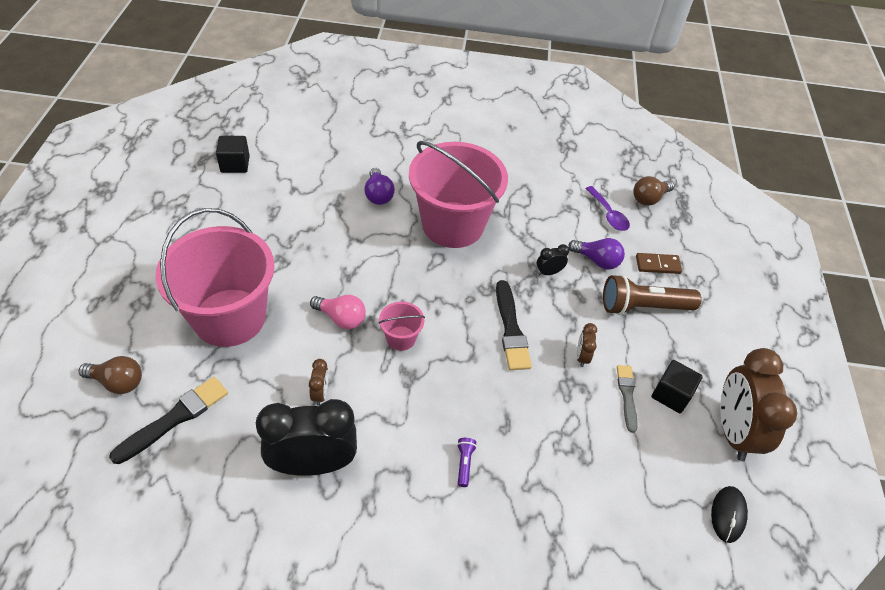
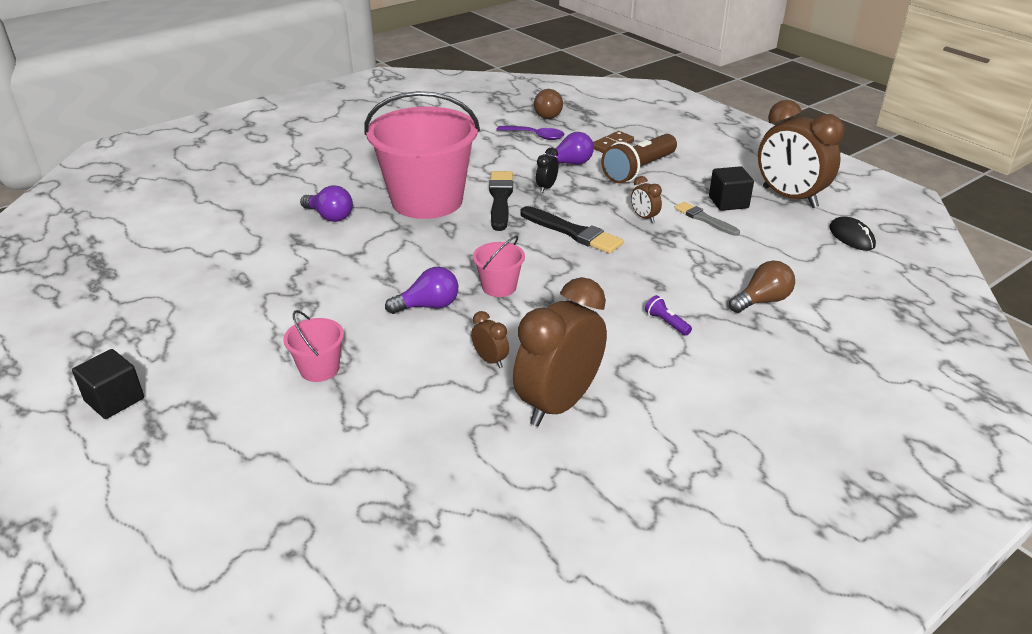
camera: 40 degrees left, 15 degrees down
brown light bulb [78,356,142,394] -> brown light bulb moved to [729,261,795,313]
black brush [109,377,228,464] -> black brush moved to [489,171,513,231]
pink bucket [155,208,275,347] -> pink bucket [283,310,344,382], size x0.42
black cube [216,136,250,173] -> black cube moved to [72,349,144,419]
black clock [256,399,357,476] -> brown clock [513,277,607,426]
pink light bulb [310,295,366,329] -> purple light bulb [385,267,458,314]

